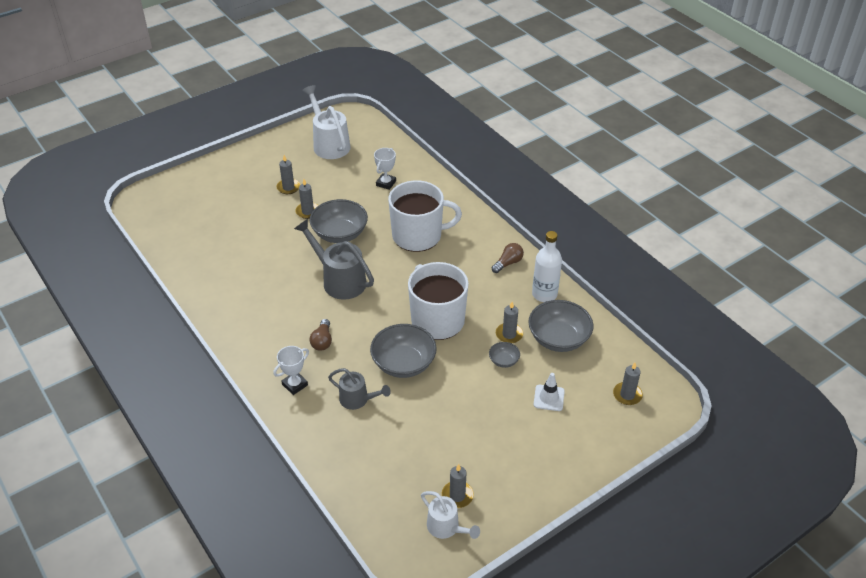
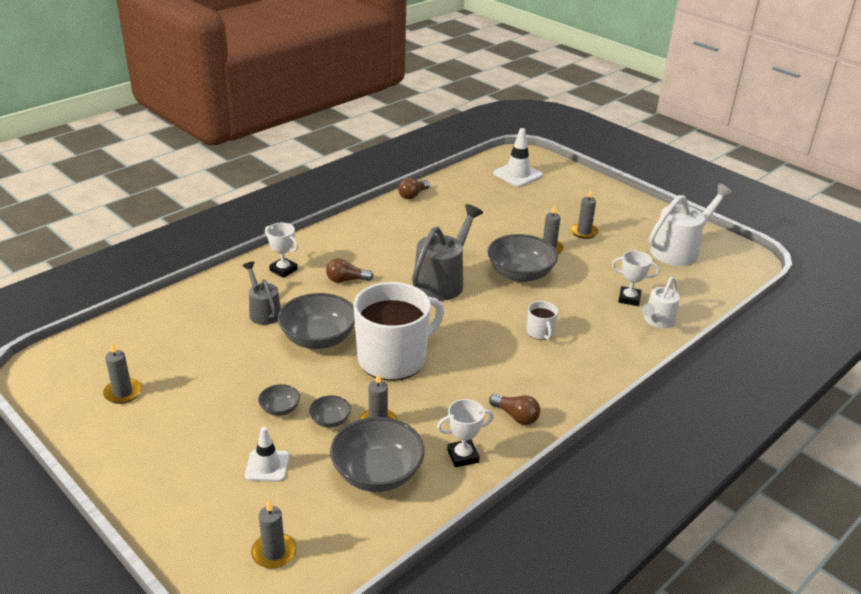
camera: 80 degrees right, 10 degrees down
grey watering can [328,368,391,410] -> grey watering can turned 135 degrees clockwise [242,262,281,325]
white mug [388,180,462,252] -> white mug [527,301,558,340], size x0.42
white watering can [421,491,480,539] -> white watering can moved to [642,277,680,328]
white bottle [532,231,562,302] -> white trophy [437,399,494,467]
none -> grey bowl [258,384,300,416]
none -> brown light bulb [398,178,430,199]
none -> white traffic cone [493,128,543,187]

